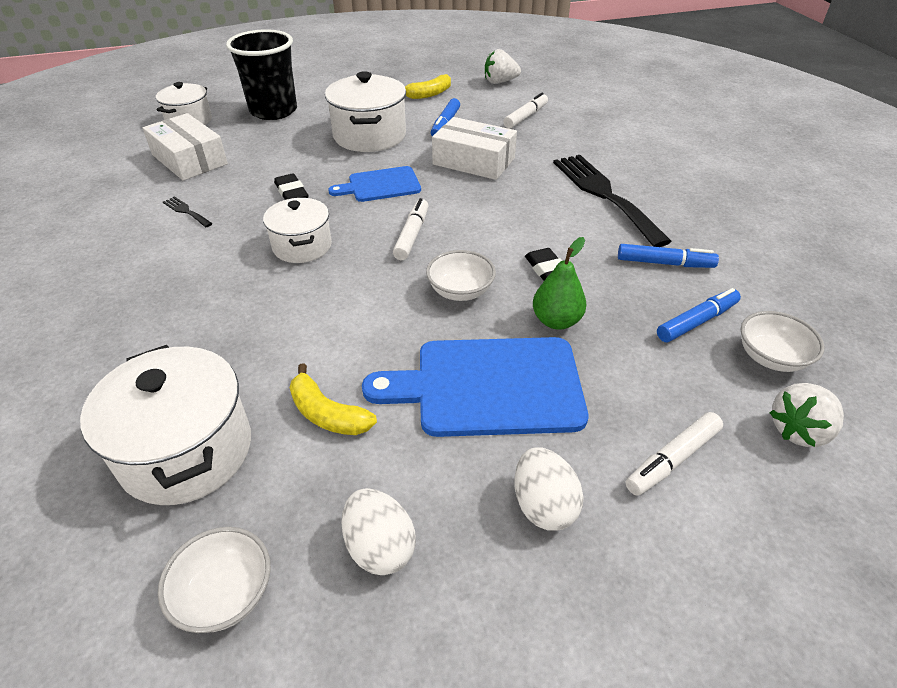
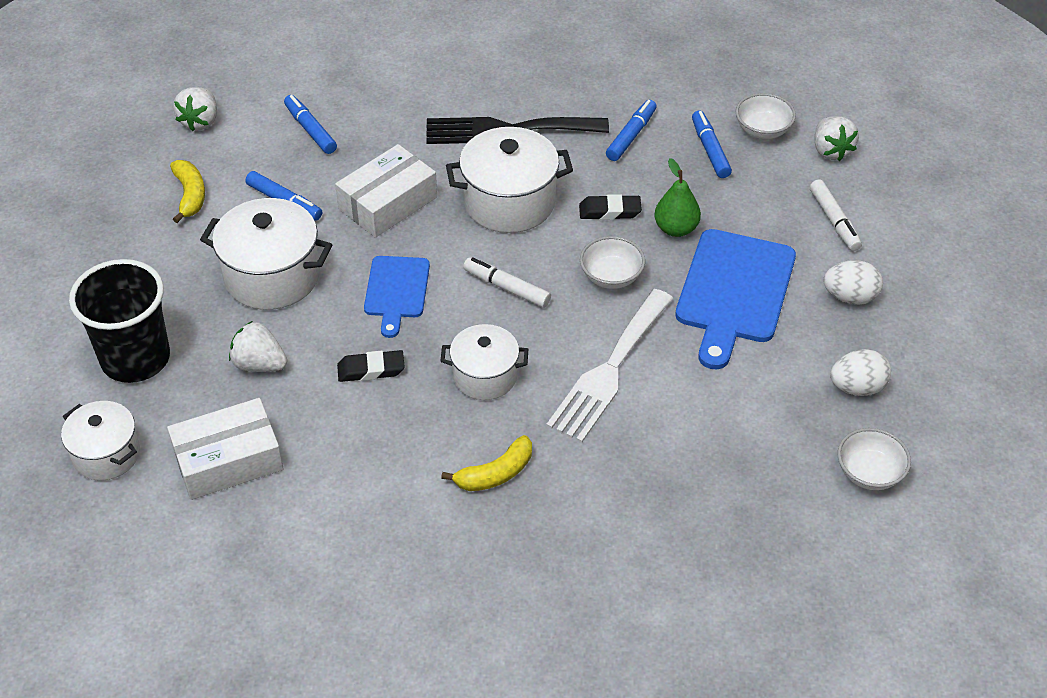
camera: 70 degrees left, 5 degrees up
white pot [80,345,251,505] -> white pot moved to [446,127,573,233]
black fork [163,196,213,227] -> none
yellow banana [290,363,377,435] -> yellow banana moved to [441,435,532,491]
white marker [503,93,548,129] -> blue marker [284,95,337,154]
none -> white strawberry [229,321,287,372]
none -> white fork [546,289,673,443]

